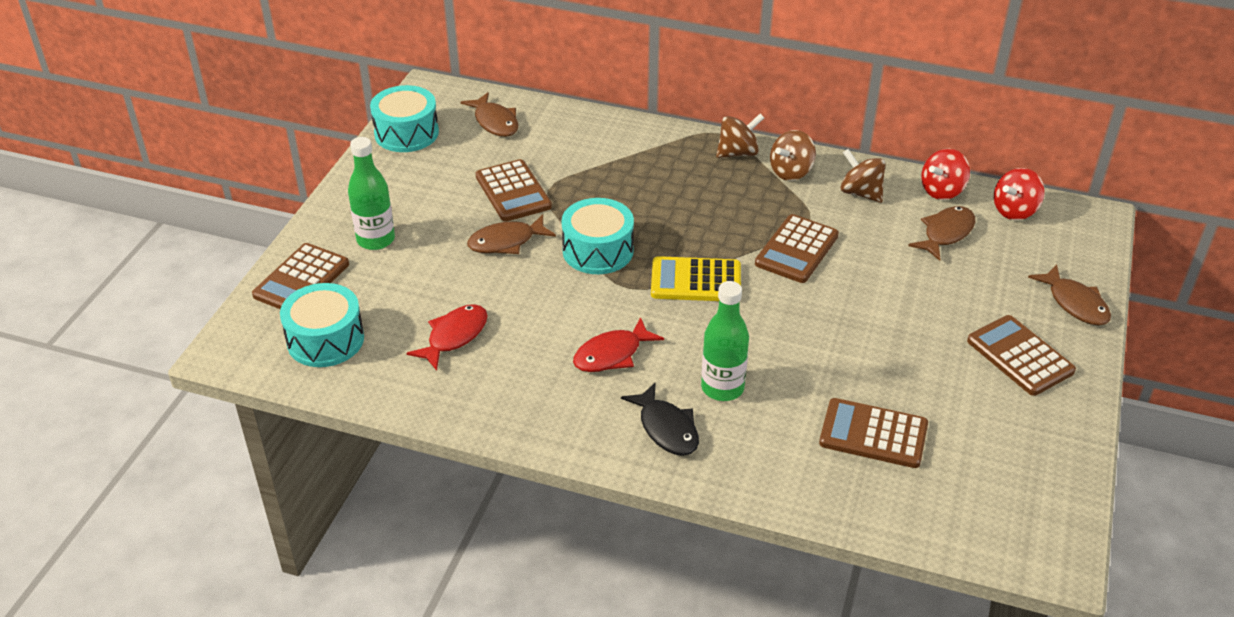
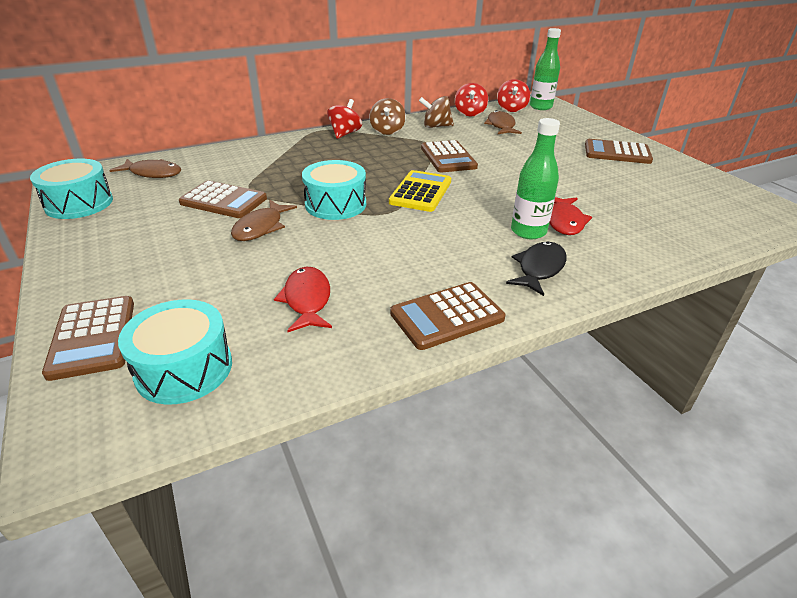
camera: 45 degrees left, 5 degrees down
green bottle [348,137,395,250] -> green bottle moved to [530,28,561,110]
red fish [573,317,664,372] -> red fish moved to [549,197,592,235]
black fish [621,382,699,456] -> black fish turned 75 degrees counterclockwise [506,242,567,296]
yellow calculator [651,256,741,301] -> yellow calculator turned 150 degrees clockwise [389,170,451,212]
brown spinning top [716,114,764,158] -> red spinning top [327,99,362,139]
brown calculator [819,398,928,468] -> brown calculator moved to [390,282,505,350]
brown fish [1028,264,1111,326] -> none

